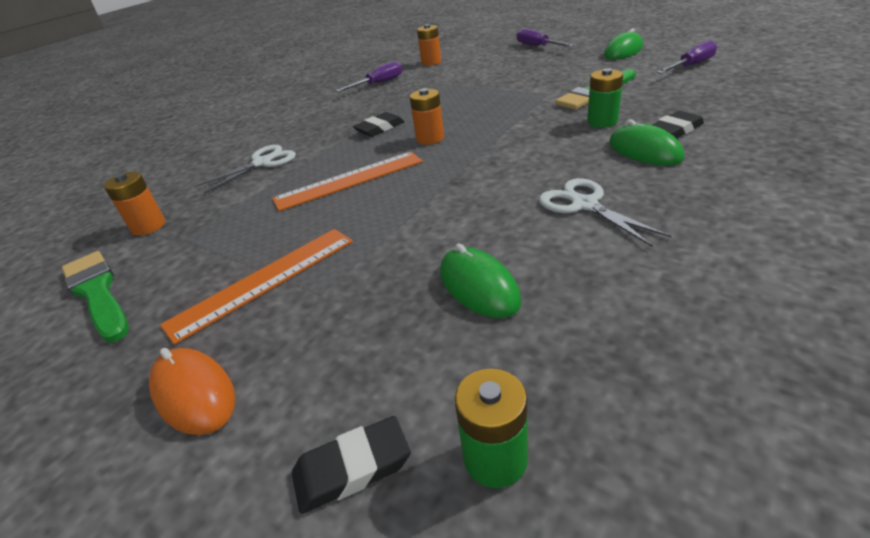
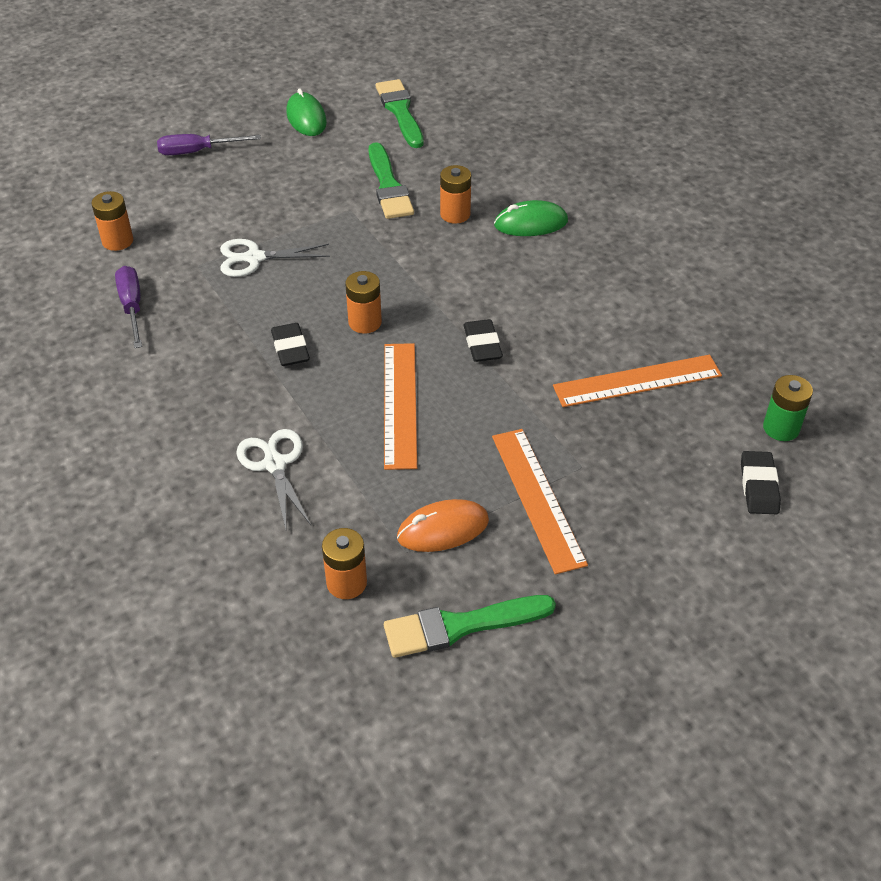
camera: 70 degrees left, 10 degrees up
orange mouse [149,348,235,435] -> orange mouse moved to [397,499,489,552]
green mouse [440,243,522,318] -> orange ruler [553,355,722,407]
white scissors [539,178,672,247] -> white scissors moved to [220,239,330,277]
green battery [587,68,623,128] -> orange battery [440,165,471,224]
black eraser [652,111,704,139] -> black eraser moved to [463,319,503,362]
purple screwdriver [657,40,717,74] -> green brush [376,79,424,148]

